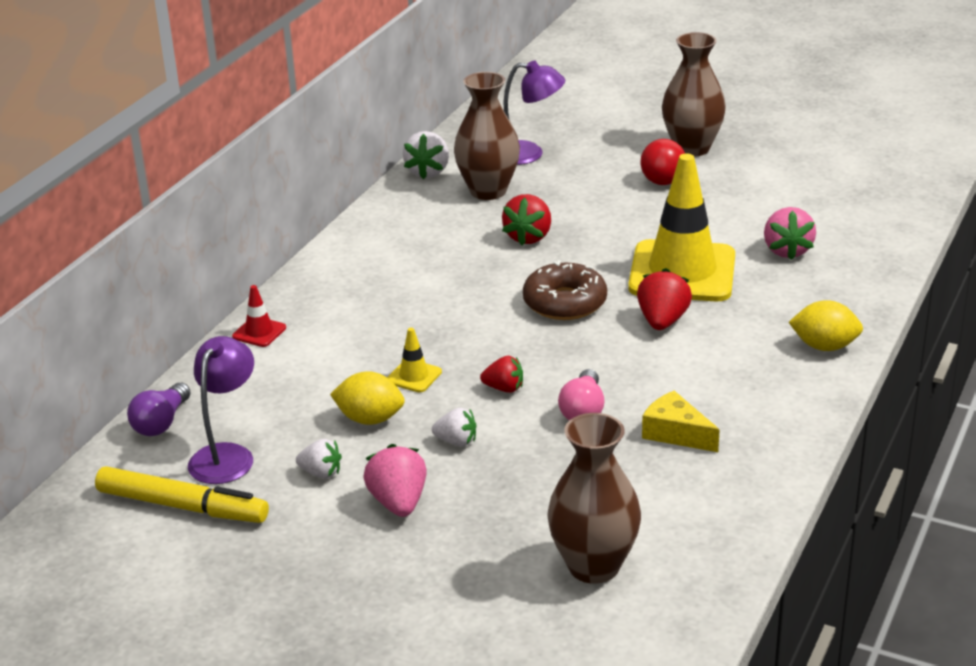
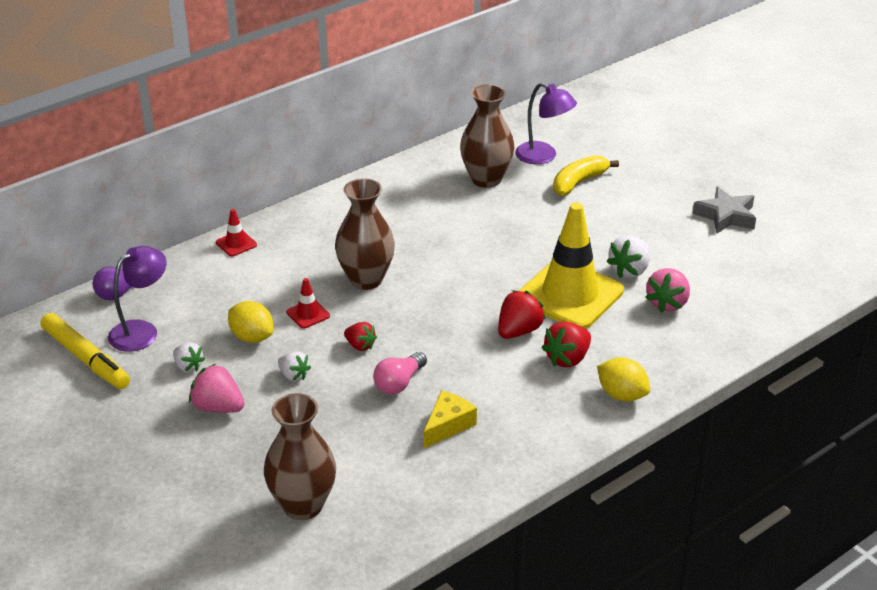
camera: 25 degrees right, 5 degrees up
pink strawberry [363,444,427,517] -> pink strawberry turned 75 degrees counterclockwise [189,364,245,413]
yellow traffic cone [387,328,442,392] -> red traffic cone [286,278,330,329]
white strawberry [403,131,449,179] -> white strawberry moved to [606,235,650,278]
red strawberry [502,194,551,246] -> red strawberry moved to [542,322,591,367]
brown donut [523,260,607,320] -> none
red ball [640,139,685,185] -> none
yellow cheese [642,391,720,452] -> yellow cheese turned 60 degrees clockwise [424,391,477,448]
brown vase [662,32,726,157] -> brown vase moved to [335,178,395,290]
none -> yellow banana [553,155,619,196]
none -> grey star [692,187,756,234]

